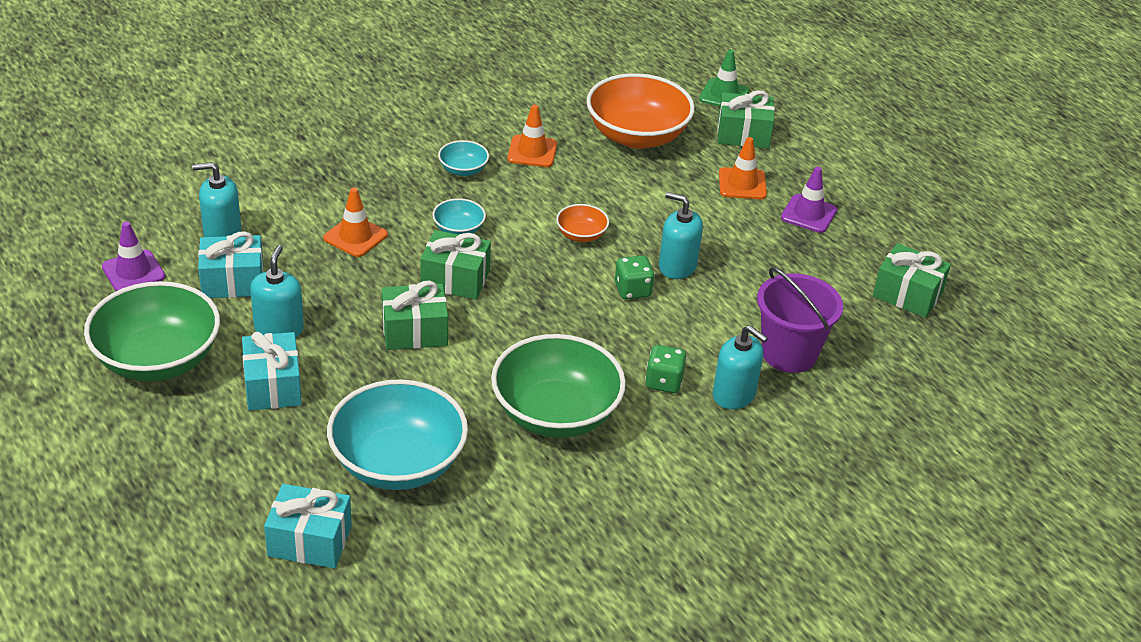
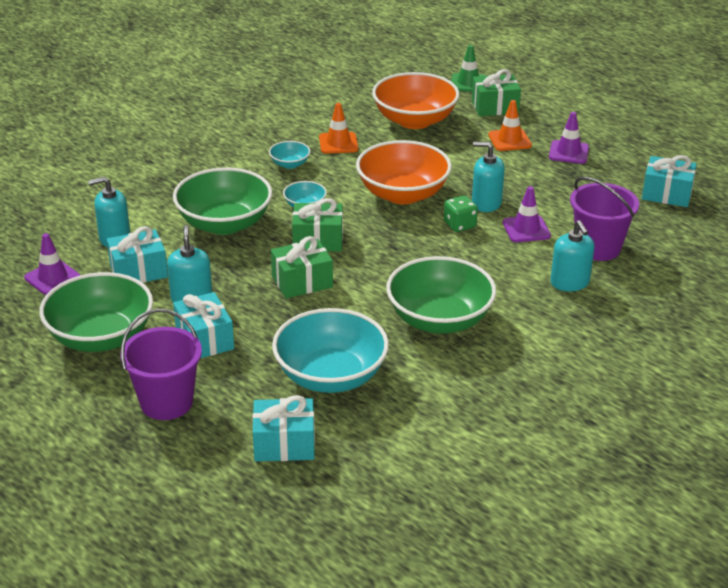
camera: 10 degrees left, 5 degrees down
orange traffic cone [323,188,388,257] -> green bowl [173,167,272,235]
orange bowl [556,204,609,242] -> orange bowl [356,140,452,204], size x2.20
green dice [645,345,687,393] -> none
turquoise soap dispenser [713,325,768,409] -> turquoise soap dispenser turned 45 degrees clockwise [550,220,595,291]
green gift [873,243,951,318] -> turquoise gift [642,155,697,207]
none -> purple bucket [120,309,202,420]
none -> purple traffic cone [503,186,551,242]

